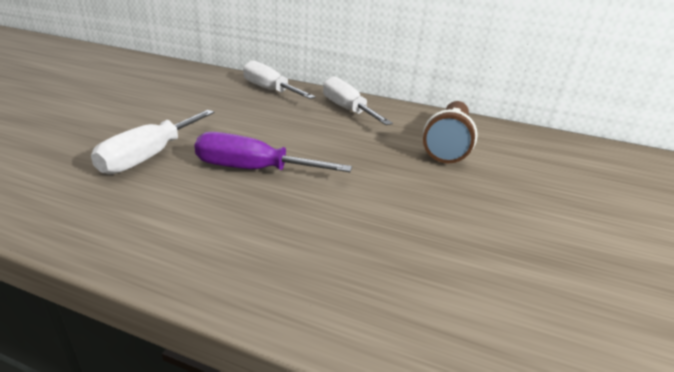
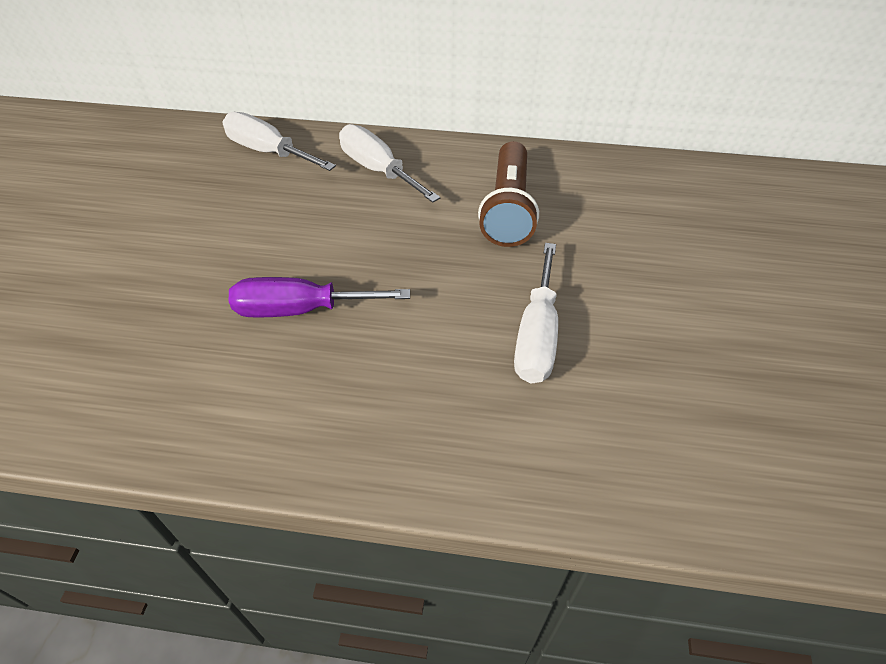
camera: 10 degrees left, 20 degrees up
white screwdriver [91,110,214,175] -> white screwdriver moved to [514,243,558,383]

